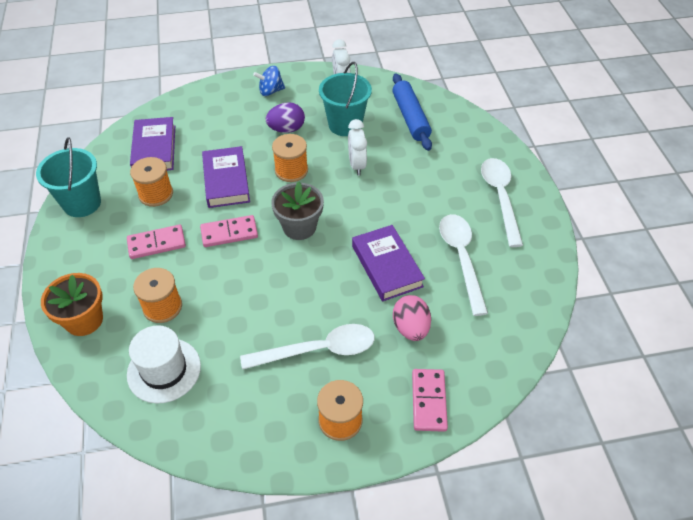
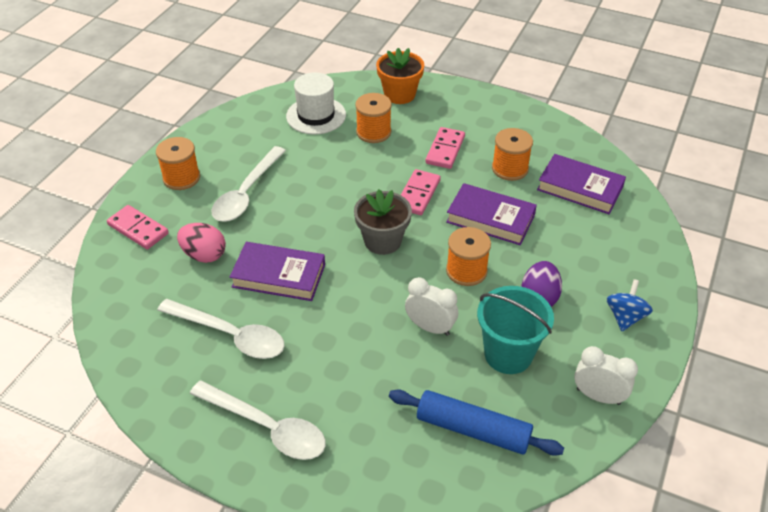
camera: 125 degrees right, 5 degrees down
turquoise bucket [36,137,101,217] -> none

